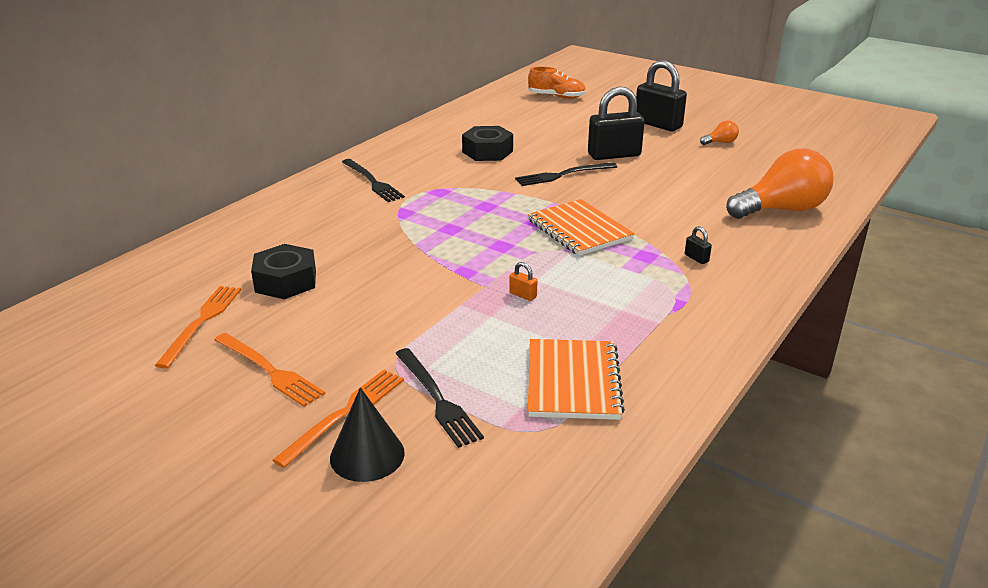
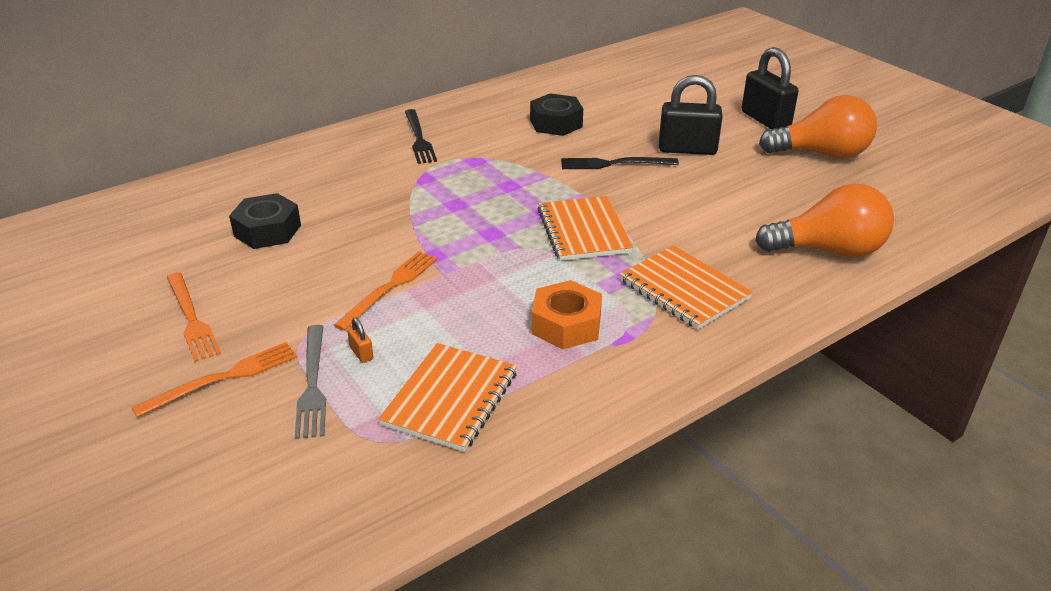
camera: 20 degrees right, 5 degrees up
orange fork [155,286,241,369] -> orange fork moved to [334,251,438,331]
black cone [330,387,405,482] -> none
black fork [395,348,484,448] -> grey fork [295,325,326,439]
orange padlock [509,262,538,301] -> orange padlock moved to [347,318,373,363]
orange shoe [528,66,586,99] -> none
black padlock [685,226,712,264] -> orange notebook [619,245,753,330]
orange light bulb [700,120,739,145] -> orange light bulb [759,95,877,158], size x2.35
none -> orange nut [532,280,602,349]

